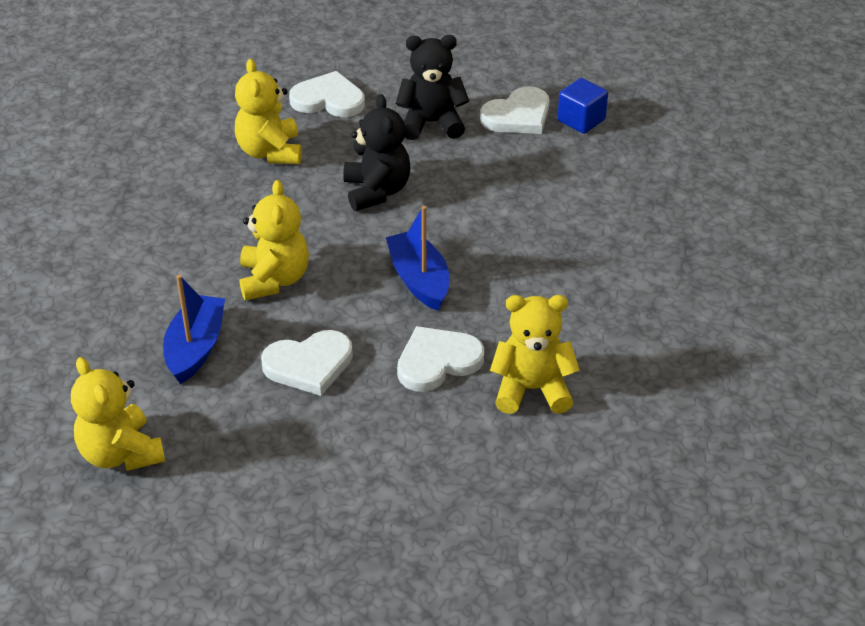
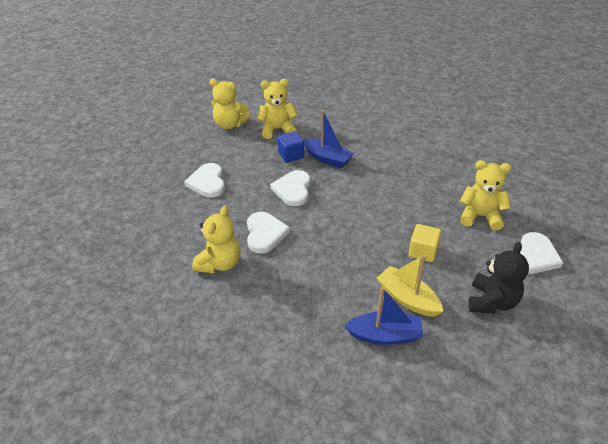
camera: 115 degrees right, 0 degrees up
yellow teddy bear [239,180,309,300] -> yellow teddy bear moved to [209,79,251,129]
black teddy bear [343,94,410,211] -> yellow cube [409,224,441,262]
blue boat [386,206,449,311] -> blue boat moved to [344,287,424,345]
white heart [480,86,550,134] -> white heart moved to [184,163,225,198]
blue cube [558,78,608,134] -> blue cube moved to [277,131,304,163]
none -> yellow boat [377,254,443,317]

